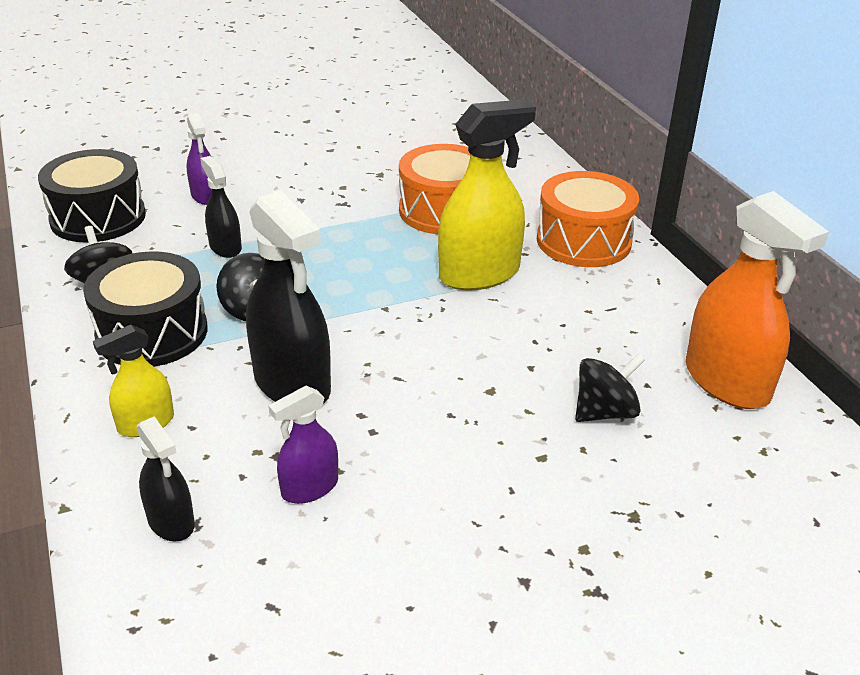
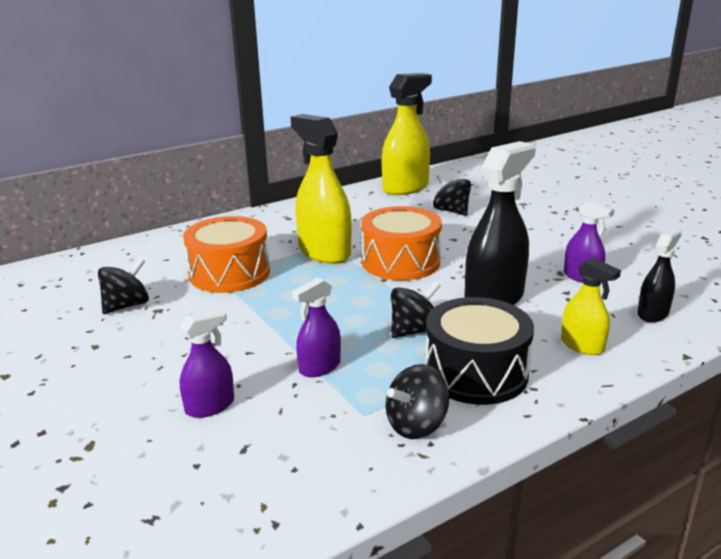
camera: 100 degrees left, 10 degrees down
black drum [38,149,146,243] -> none
black spray bottle [200,156,242,258] -> purple spray bottle [292,277,341,377]
orange drum [537,171,639,267] -> orange drum moved to [361,206,442,280]
orange spray bottle [686,191,829,409] -> yellow spray bottle [382,73,432,195]
none -> black spinning top [98,257,149,314]

